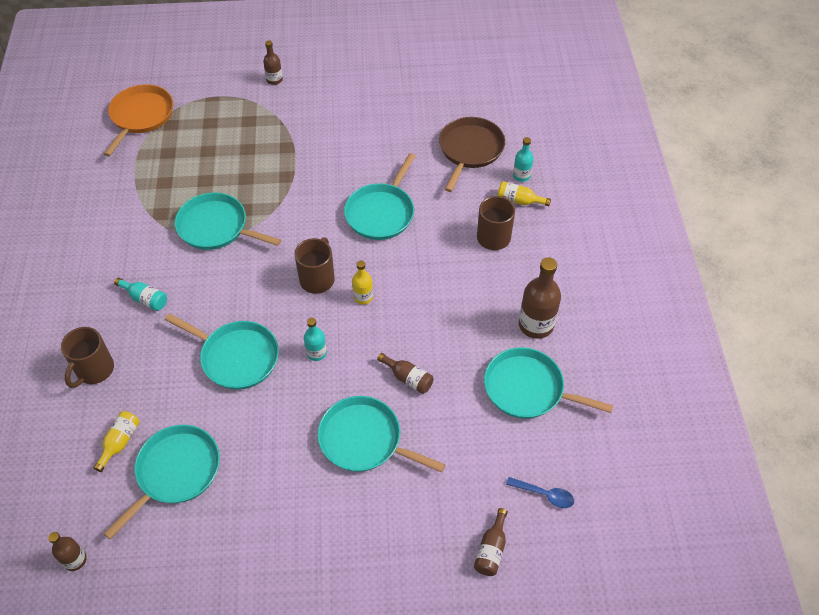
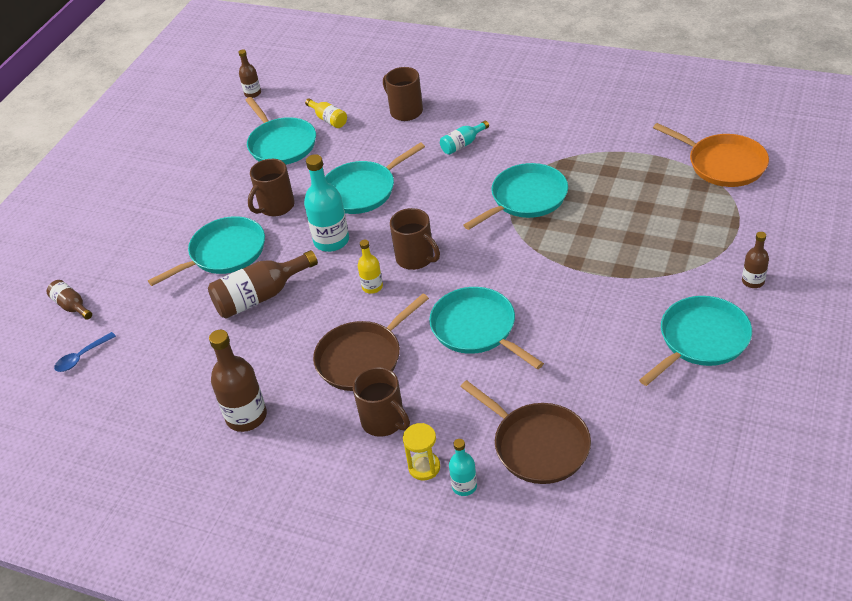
camera: 120 degrees right, 10 degrees down
turquoise bottle [304,318,327,361] -> turquoise bottle [304,154,349,252], size x1.79
brown bottle [377,353,434,394] -> brown bottle [208,250,318,319], size x1.79
turquoise pan [484,347,614,419] -> turquoise pan moved to [639,296,752,386]
yellow bottle [497,181,551,206] -> yellow hourglass [403,423,440,481]
none -> brown mug [248,159,295,216]
none -> brown pan [313,294,429,391]

